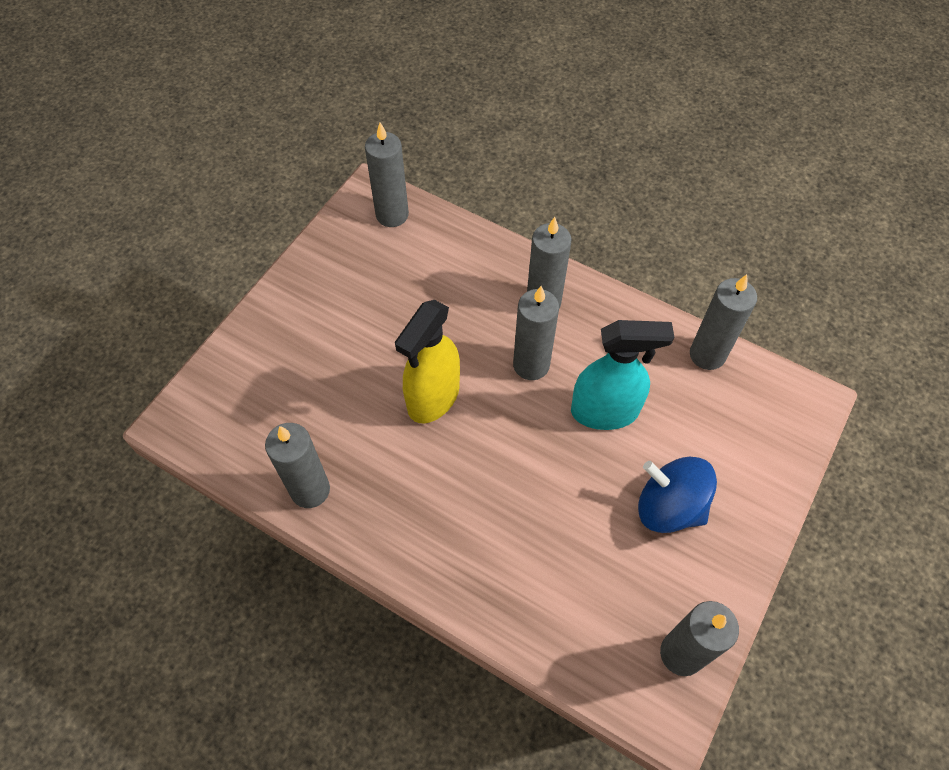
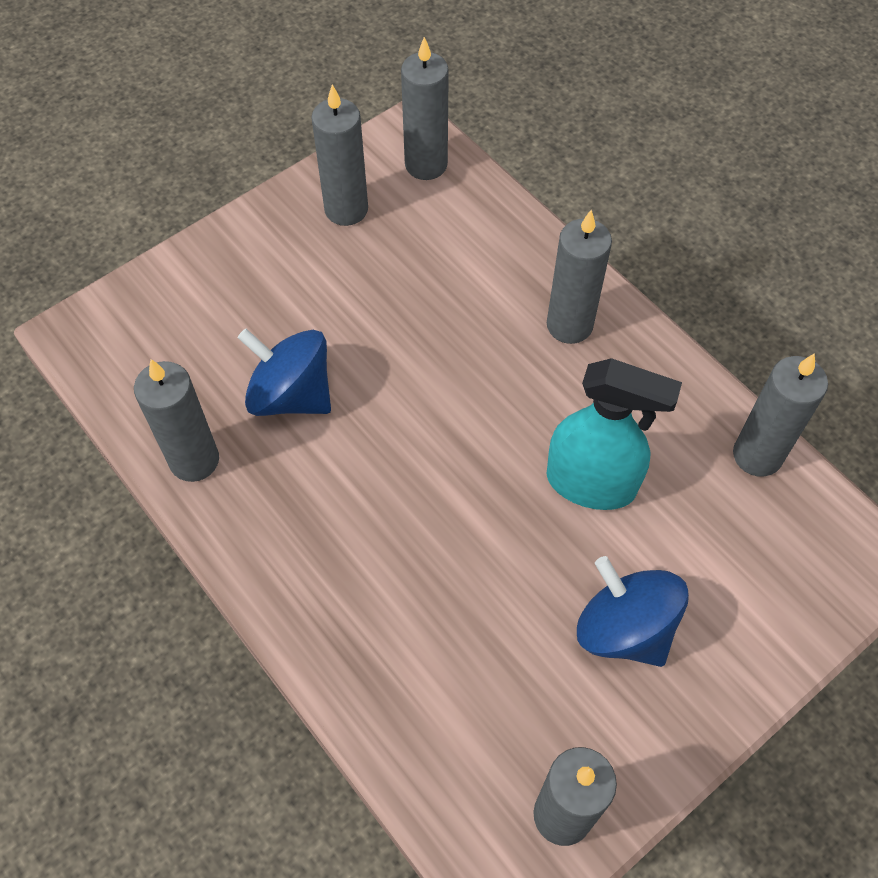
camera: 20 degrees right, 0 degrees up
yellow spray bottle [395,300,460,423] -> none
grey candle [513,286,559,380] -> grey candle moved to [311,85,368,226]
none -> blue spinning top [237,329,331,416]

